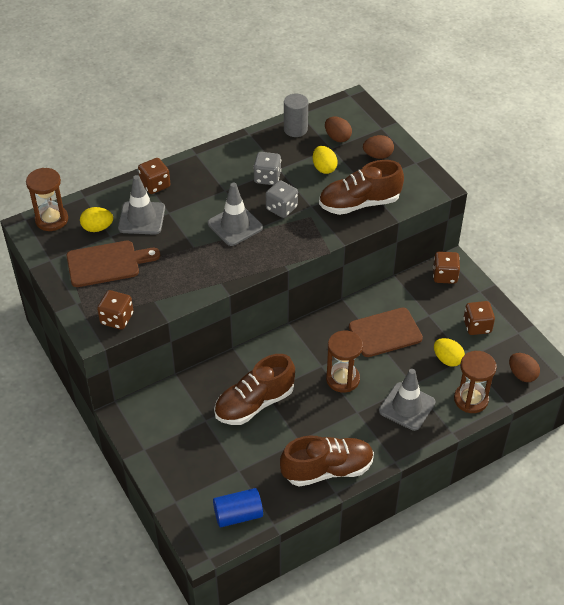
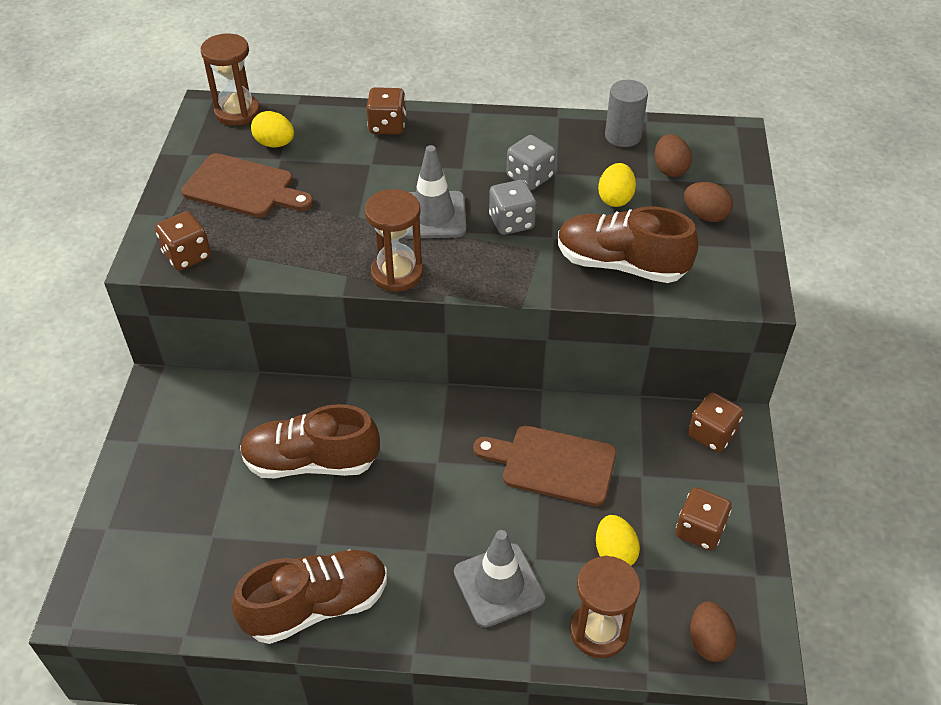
camera: 35 degrees right, 0 degrees up
grey traffic cone [118,175,165,235] -> none
blue cylinder [213,488,263,527] -> none
brown shoe [280,436,374,486] -> brown shoe turned 45 degrees counterclockwise [232,550,387,644]
brown hourglass [326,331,363,393] -> brown hourglass moved to [365,189,423,292]

